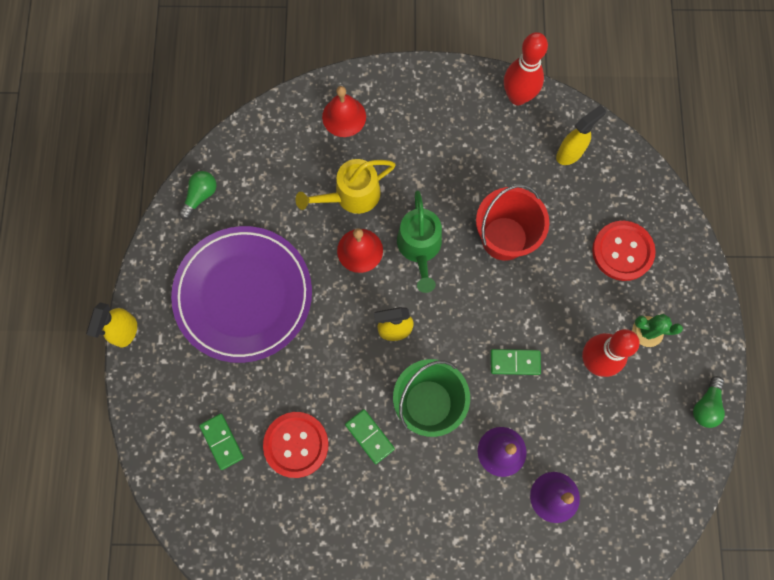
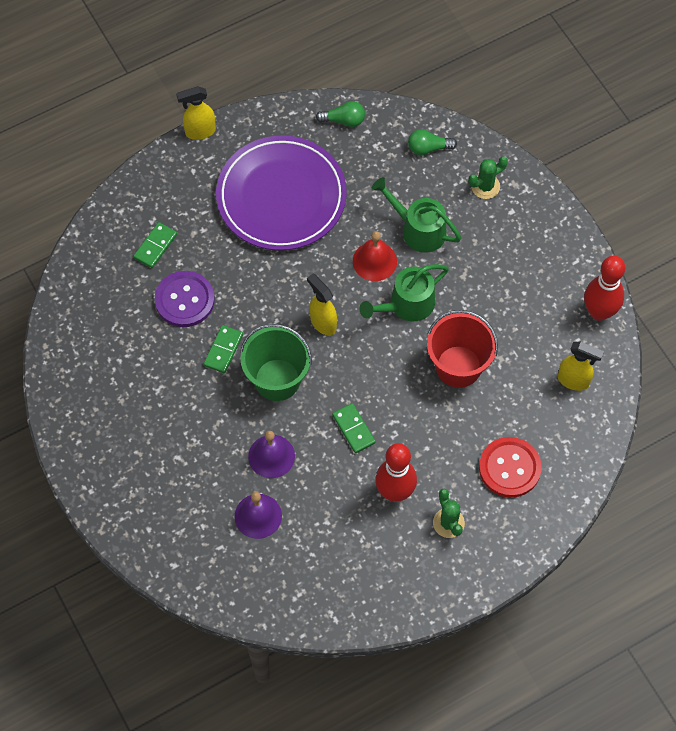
camera: 60 degrees right, 10 degrees down
red button [263,412,329,478] -> purple button [155,271,215,327]
yellow watering can [296,159,396,214] -> green watering can [372,177,462,253]
red bell [322,86,366,137] -> green cactus [469,157,508,199]
green light bulb [693,376,725,428] -> green light bulb moved to [408,129,457,155]

